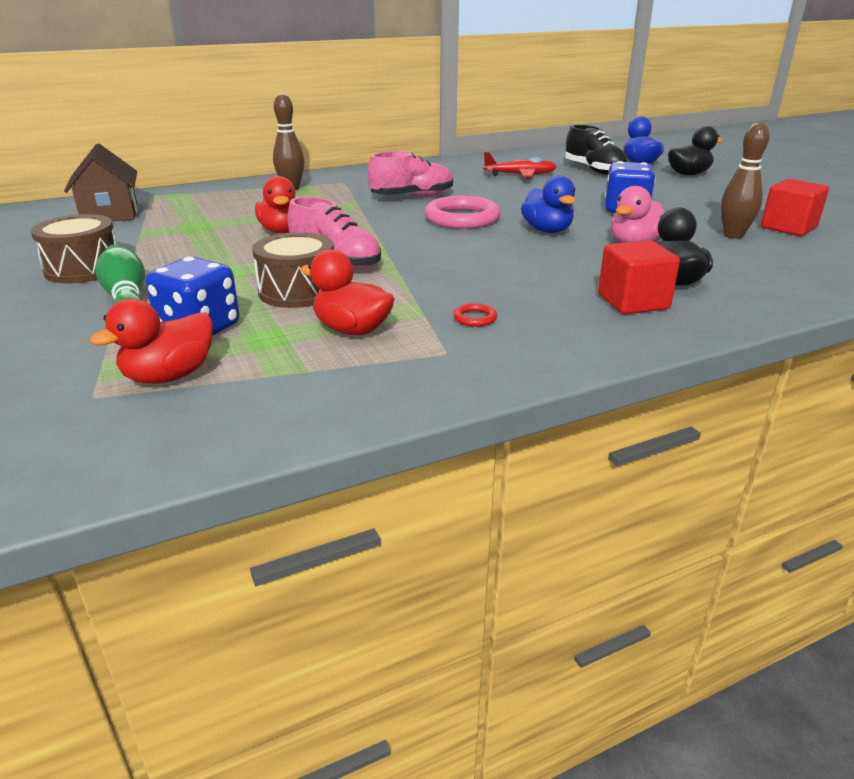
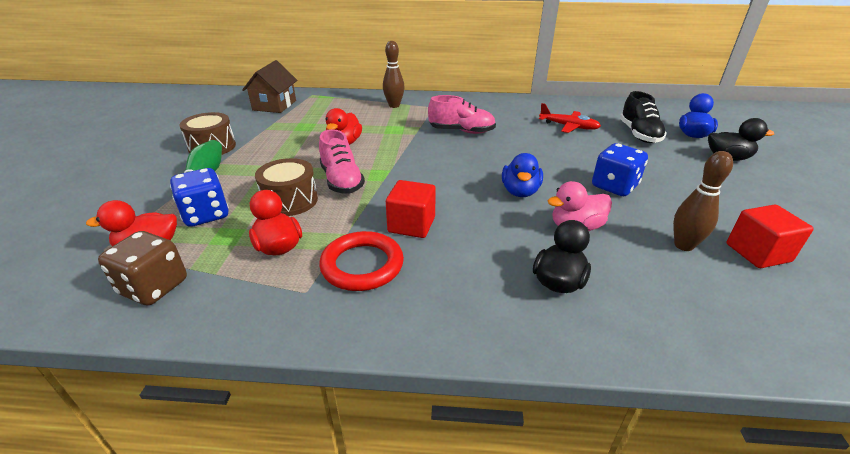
camera: 30 degrees right, 5 degrees up
pink ring [425,196,501,229] -> none
red ring [453,303,497,327] -> red ring [319,231,404,291], size x2.43
red cube [598,240,680,314] -> red cube moved to [386,180,436,238]
none -> brown dice [98,231,187,306]

